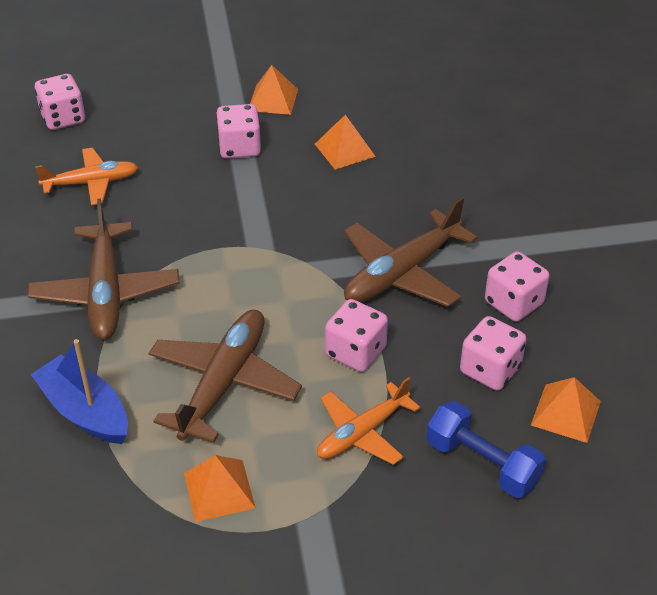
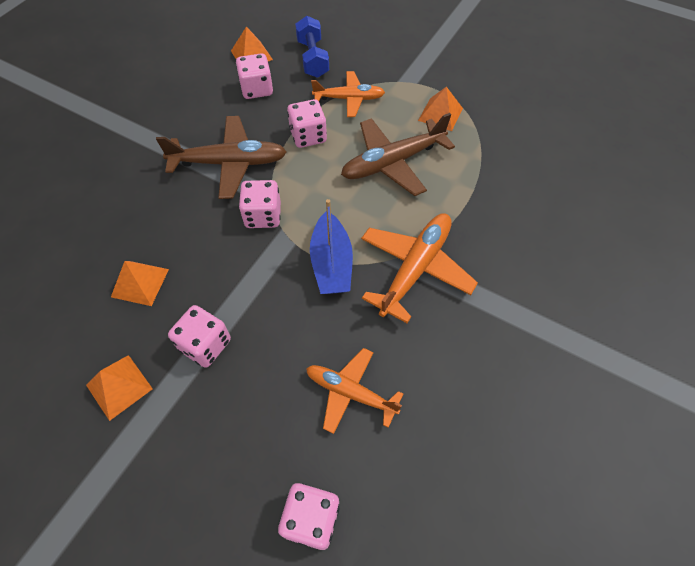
camera: 140 degrees left, 15 degrees up
brown plane [28,198,179,340] -> orange plane [361,213,478,323]
blue boat [31,339,128,444] -> blue boat moved to [310,199,353,294]
pink dice [485,251,549,322] -> pink dice moved to [239,180,281,228]

